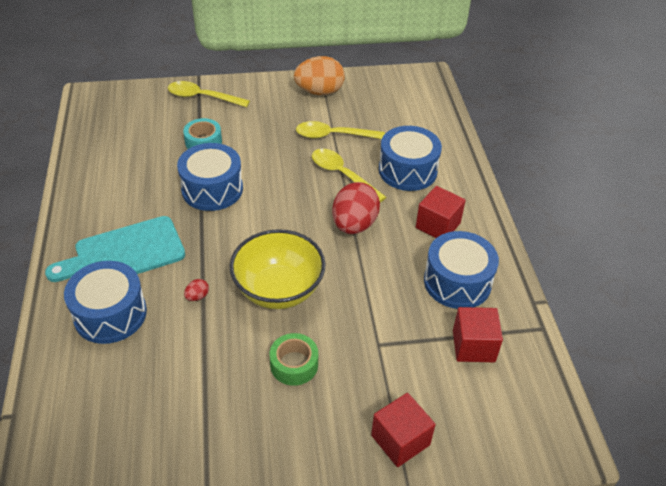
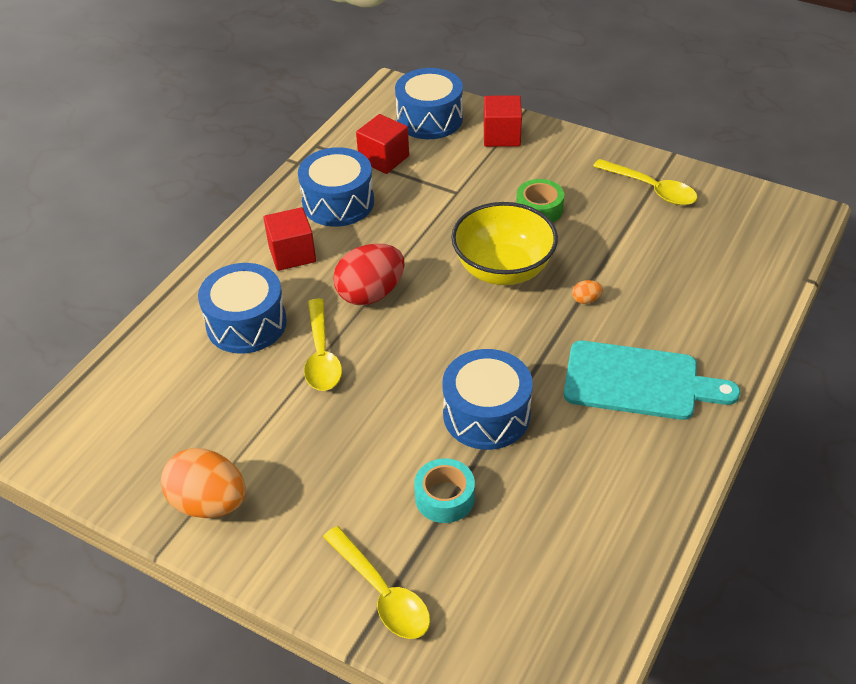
camera: 140 degrees left, 0 degrees up
blue drum [64,261,147,344] -> blue drum moved to [395,68,463,139]
red egg [184,279,209,301] -> orange egg [572,280,603,304]
yellow spoon [296,121,385,139] -> yellow spoon moved to [593,159,698,205]

